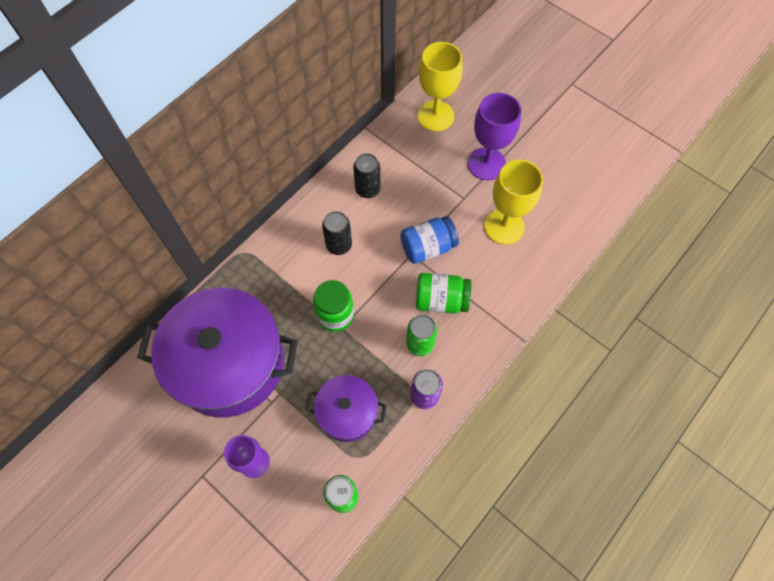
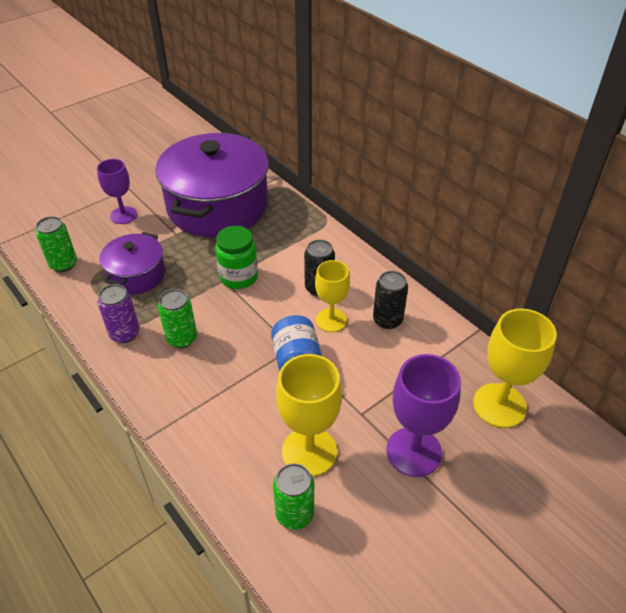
camera: 100 degrees right, 20 degrees down
green jar [416,273,471,314] -> none
none -> green can [273,463,314,530]
none -> yellow goblet [315,260,350,332]

